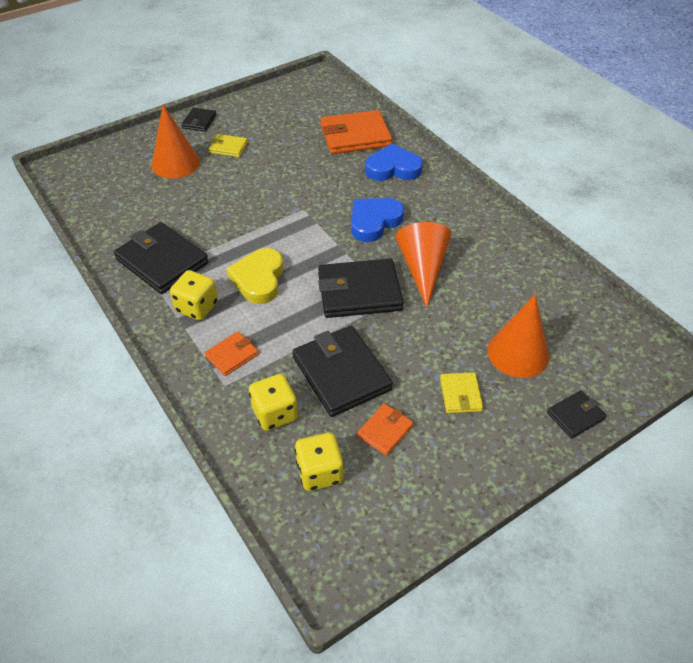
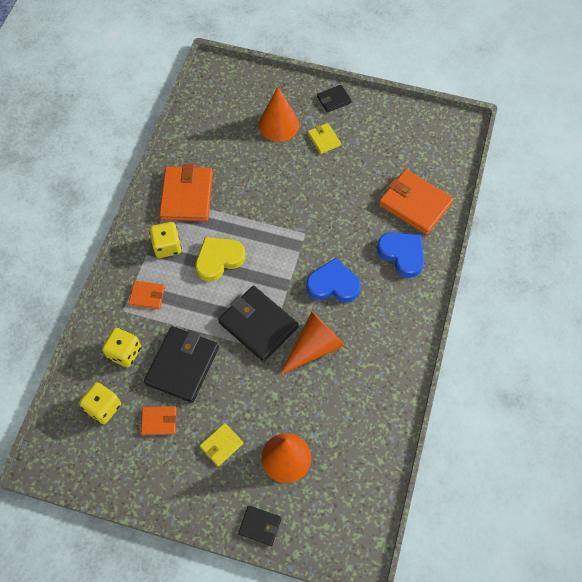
camera: 50 degrees right, 15 degrees up
black wallet [114,222,209,294] -> orange wallet [159,164,213,221]

